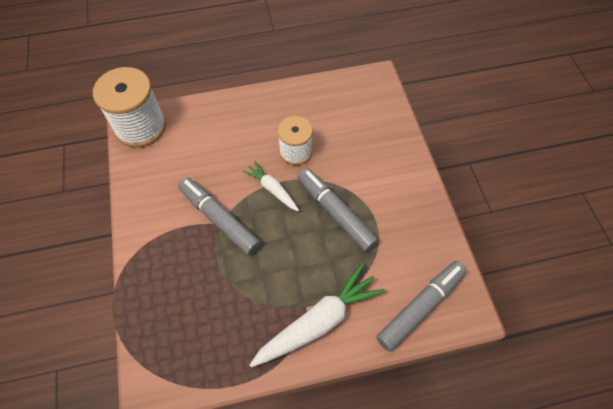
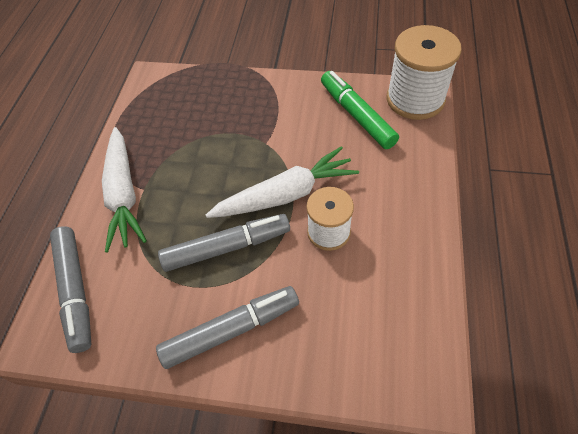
camera: 115 degrees right, 5 degrees down
grey marker [178,177,261,255] -> grey marker moved to [156,286,299,369]
white carrot [242,161,299,211] -> white carrot [206,147,359,218], size x1.80
none -> green marker [321,71,399,149]

